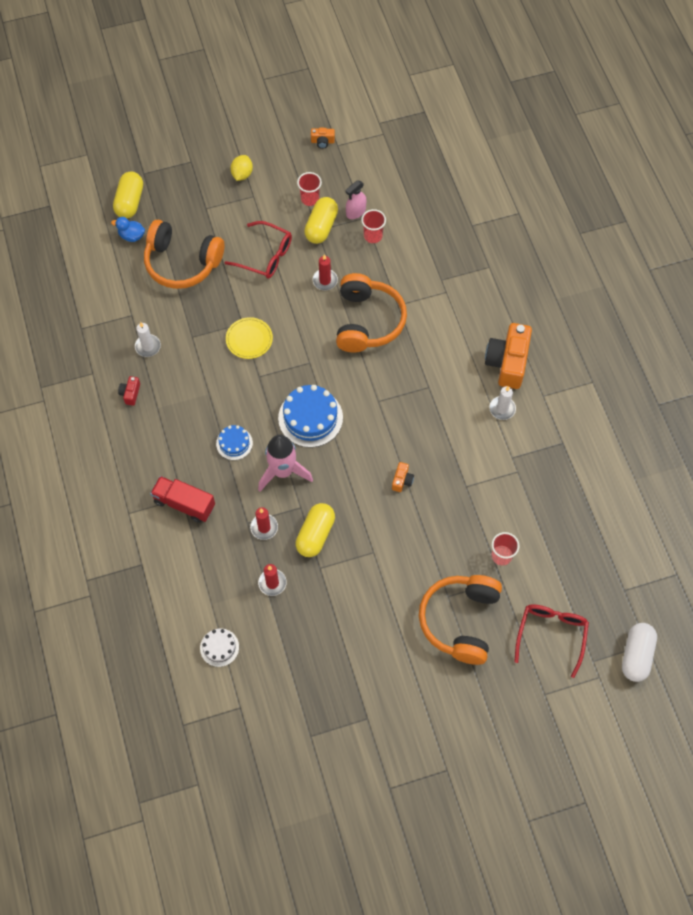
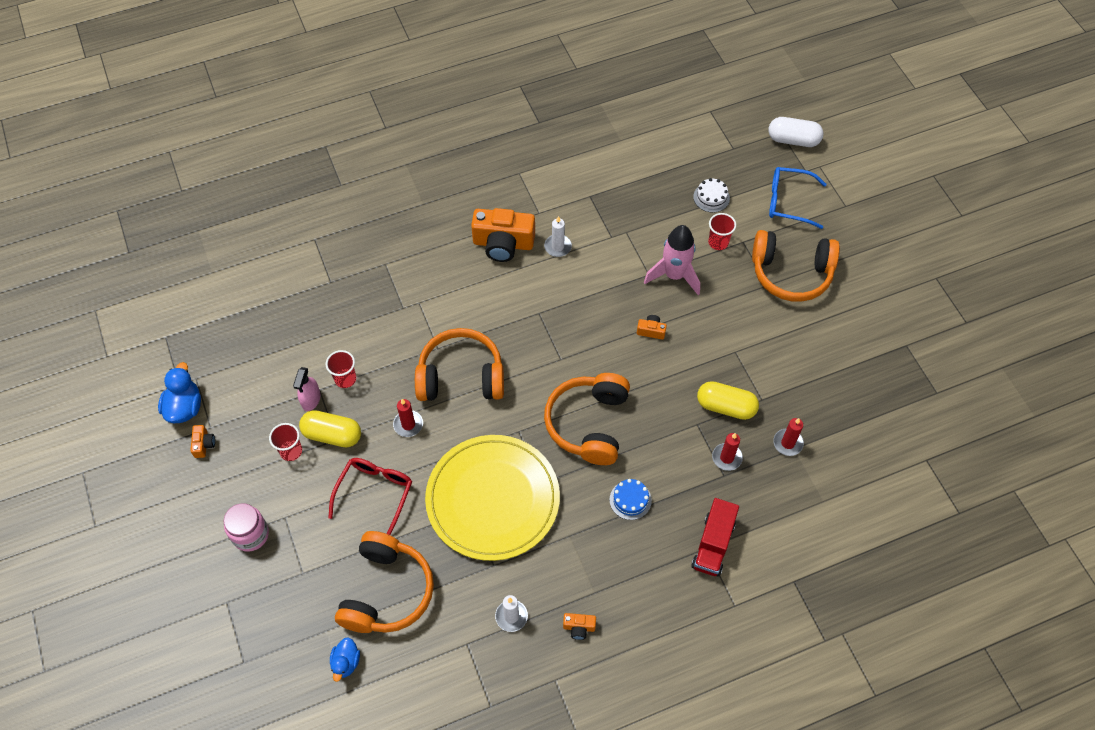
camera: 95 degrees left, 5 degrees down
yellow capsule [113,172,143,218] -> none
red camera [118,376,140,406] -> orange camera [563,613,596,640]
white cake [200,629,239,667] -> white cake moved to [693,178,730,213]
yellow plate [226,317,273,359] -> yellow plate [425,435,560,561], size x2.37
yellow lemon [231,155,253,181] -> pink jar [224,503,269,552]
pink rocket [258,434,313,491] -> pink rocket moved to [644,225,700,295]
blue cake [278,385,343,448] -> orange headphones [544,373,630,465]
pink spray bottle [346,181,366,219] -> pink spray bottle turned 60 degrees clockwise [293,367,321,411]
red glasses [515,604,589,678] -> blue glasses [769,167,827,229]
none -> blue duck [158,362,201,423]

